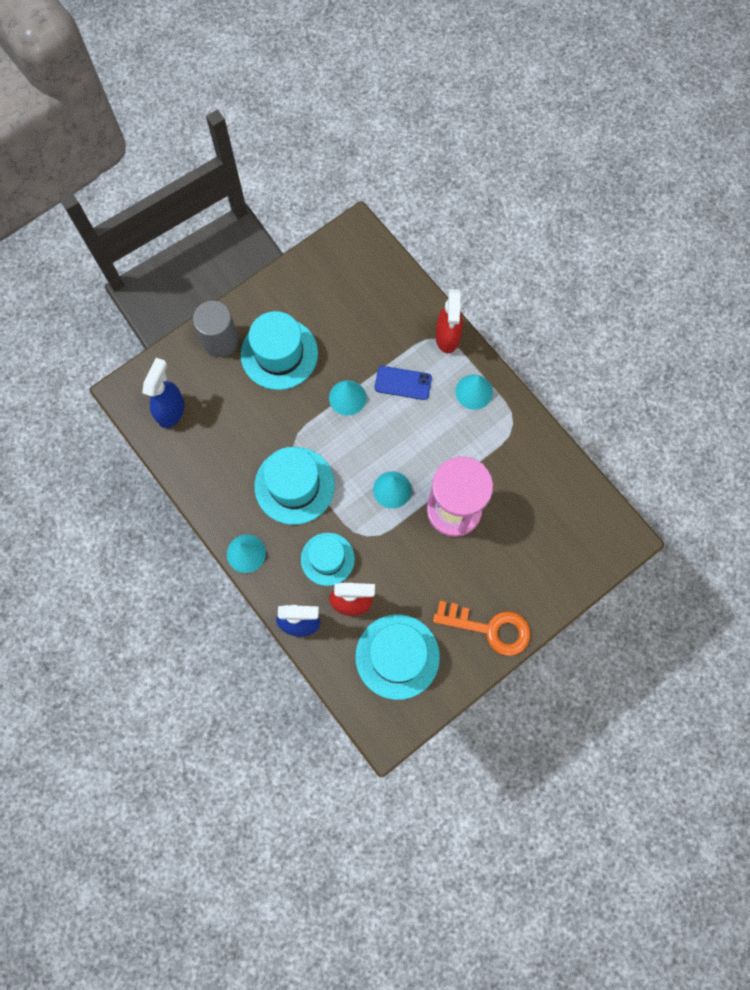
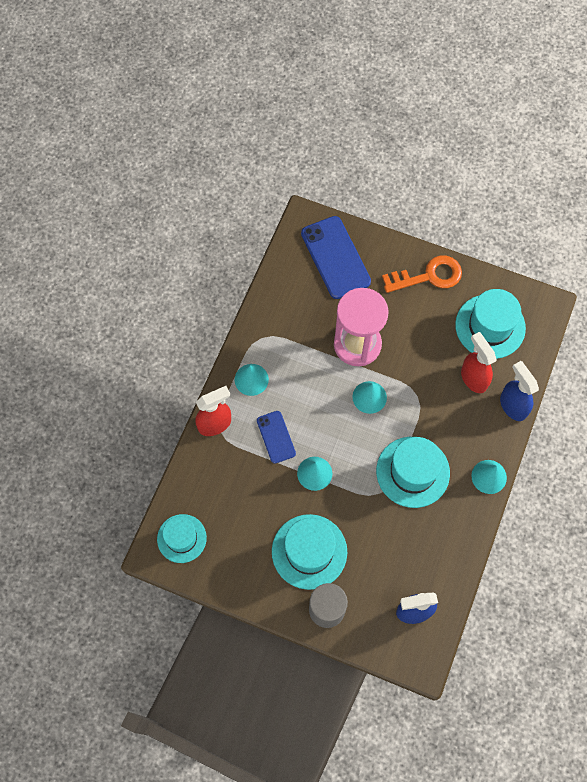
camera: 120 degrees left, 5 degrees down
turquoise hat [301,533,355,586] -> turquoise hat moved to [157,514,207,563]
orange key [433,601,531,656] -> orange key turned 90 degrees clockwise [382,255,462,293]
none -> blue phone [301,216,371,299]

